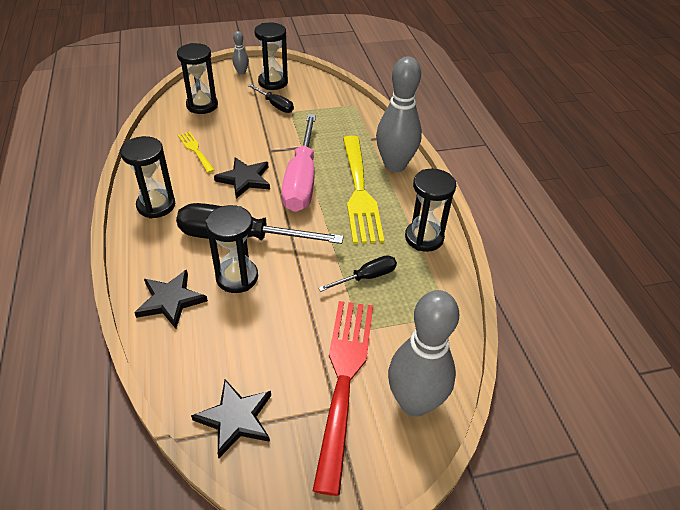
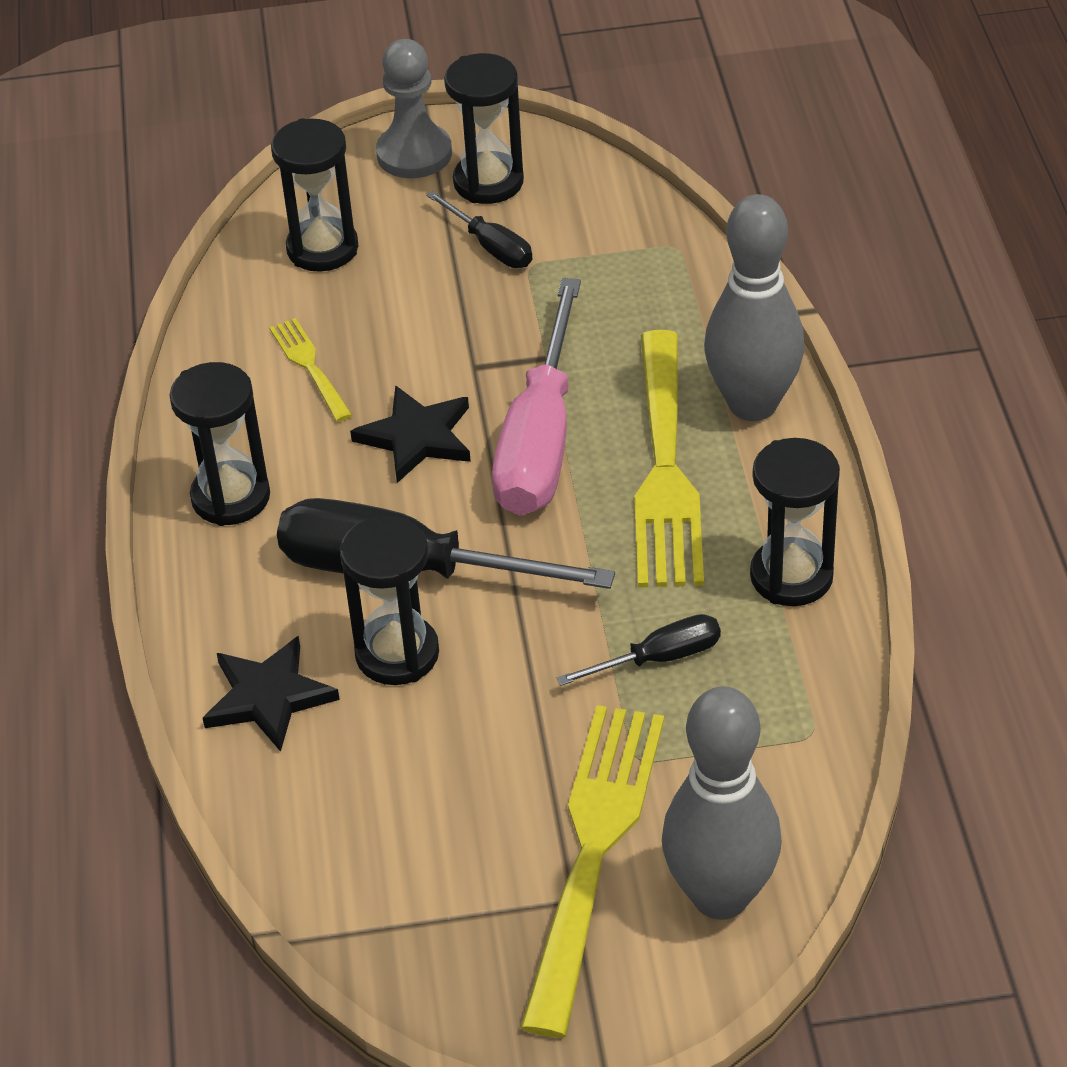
camera: 10 degrees right, 0 degrees up
black star [191,379,271,458] -> none
grey bowling pin [232,31,249,75] -> grey pawn [376,39,452,178]
red fork [313,301,373,496] -> yellow fork [520,705,664,1038]

